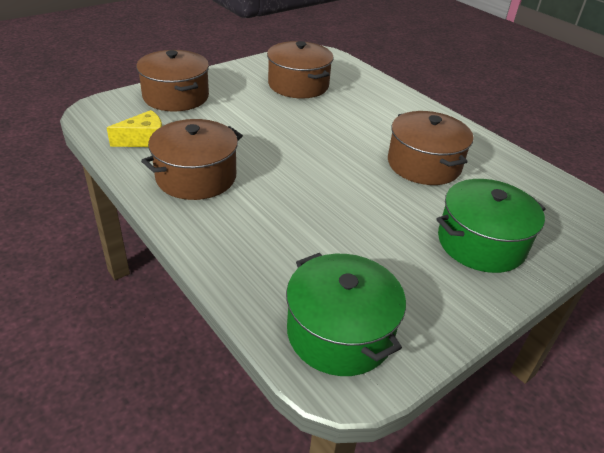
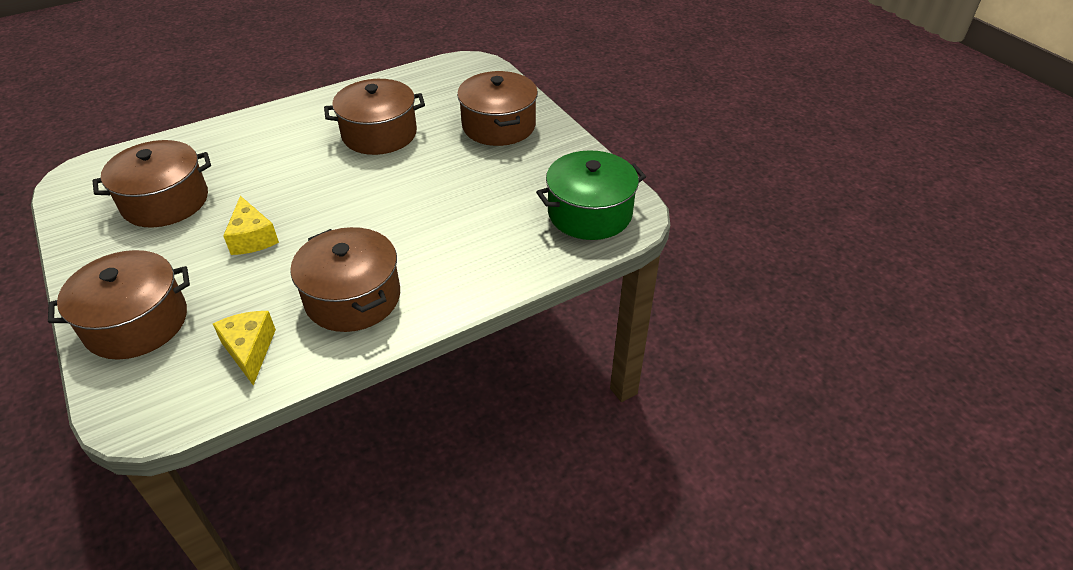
camera: 80 degrees left, 5 degrees up
green pot [436,179,546,273] -> brown pot [457,71,538,146]
none -> yellow cheese [223,196,279,255]

